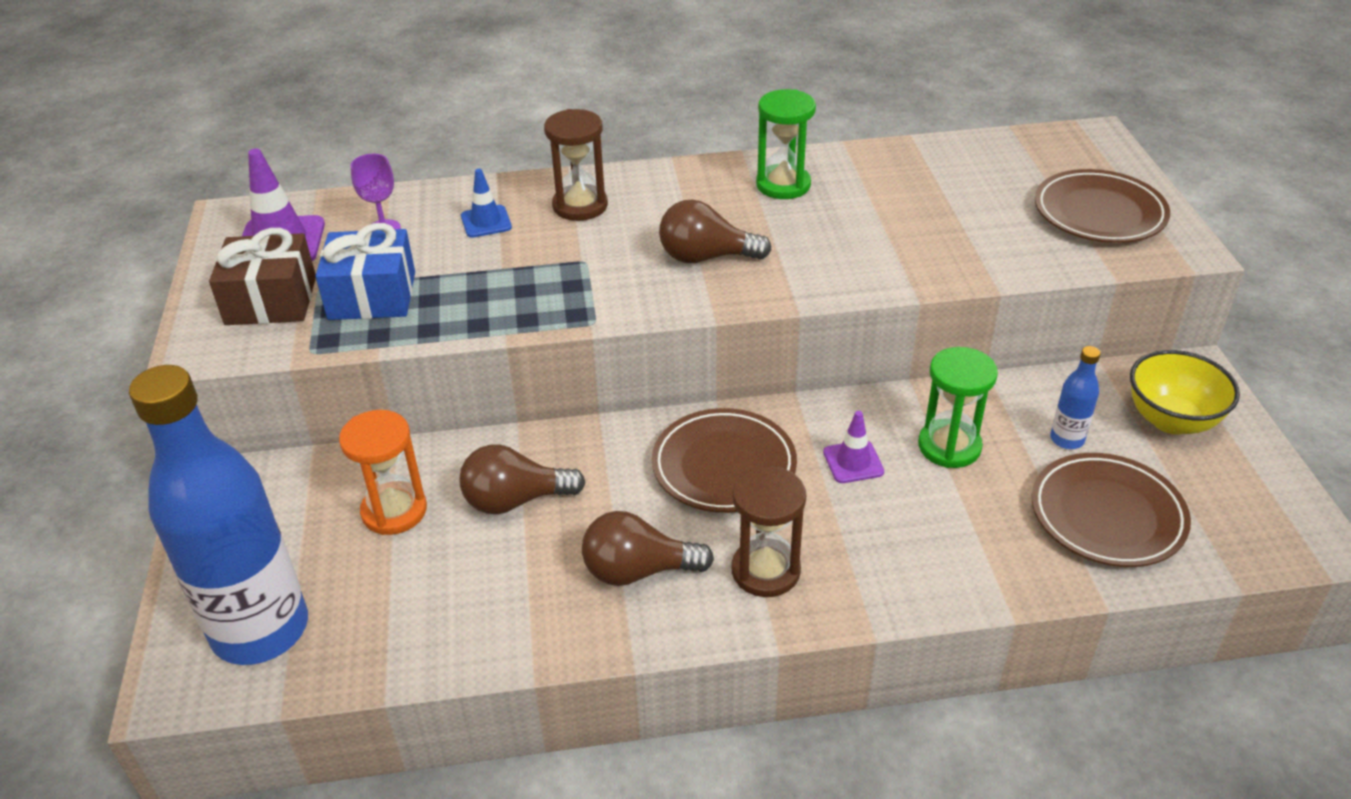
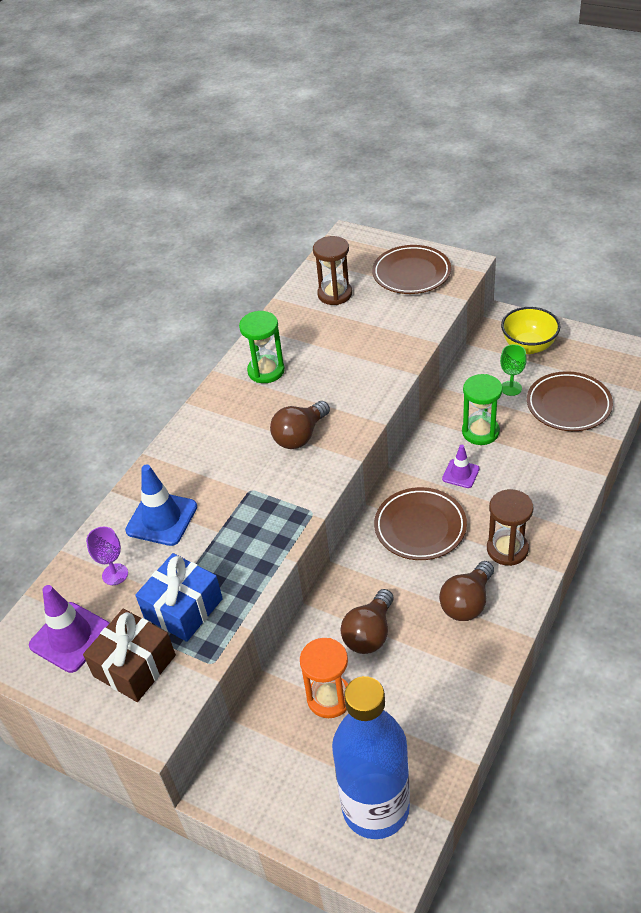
camera: 50 degrees left, 5 degrees up
blue traffic cone [461,169,512,238] -> blue traffic cone [125,464,197,546], size x1.71
brown hourglass [544,109,608,221] -> brown hourglass moved to [313,236,352,305]
blue bottle [1050,346,1101,449] -> green goblet [500,344,527,396]

